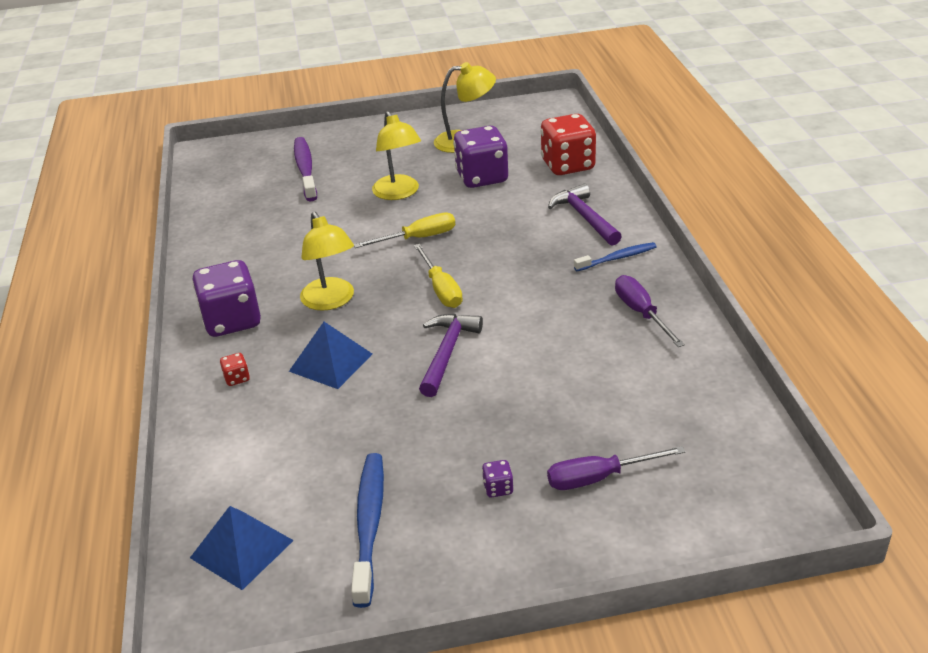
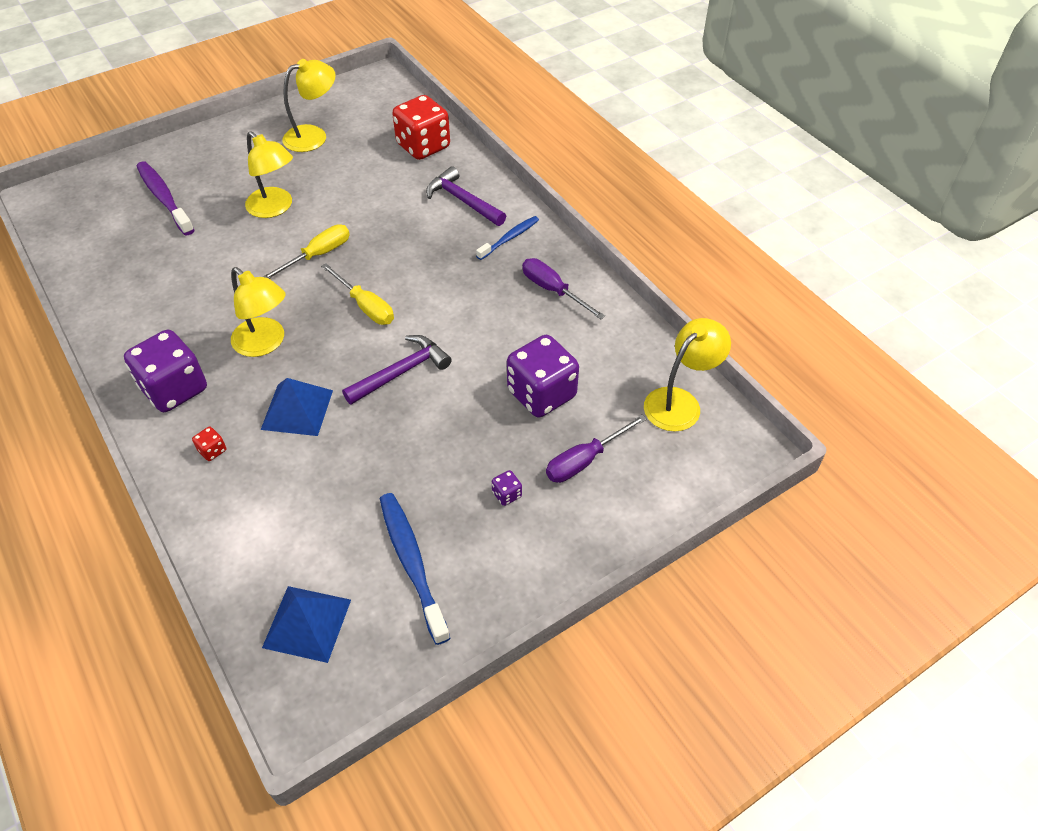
camera: 25 degrees left, 15 degrees up
purple hammer [419,314,483,397] -> purple hammer turned 60 degrees clockwise [342,335,452,405]
purple dice [453,126,508,188] -> purple dice moved to [507,335,579,417]
none -> yellow lamp [644,318,731,432]

